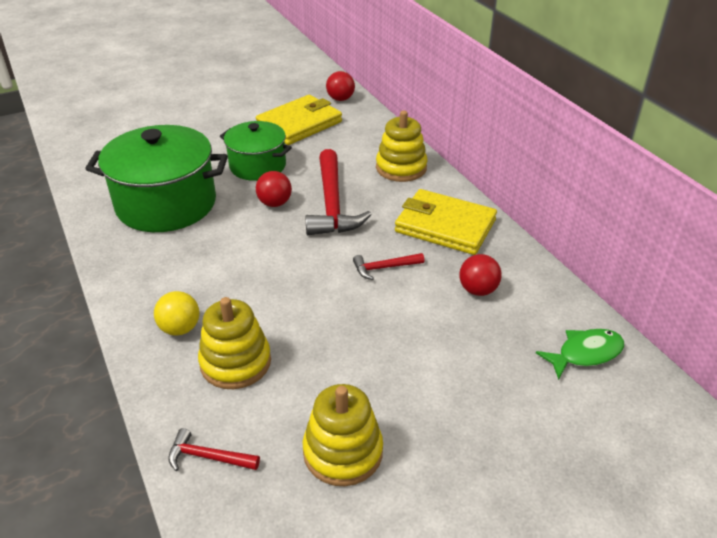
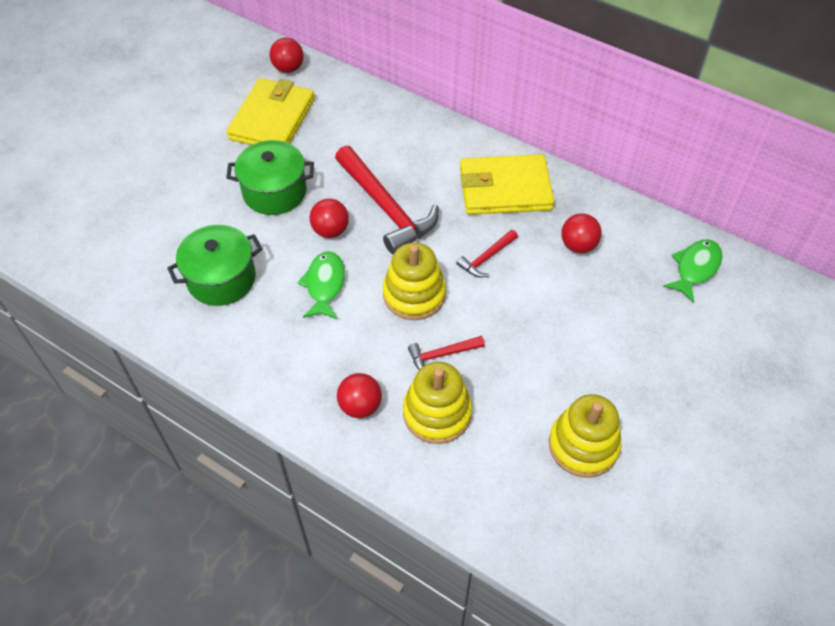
camera: 30 degrees left, 15 degrees up
green pot [85,125,228,232] -> green pot [167,225,262,306], size x0.61
yellow ball [154,291,199,336] -> red ball [337,373,382,418]
red hammer [168,428,260,471] -> red hammer moved to [408,336,485,370]
yellow stacking toy [376,111,427,182] -> yellow stacking toy moved to [383,243,446,320]
none -> green fish [297,251,345,319]

